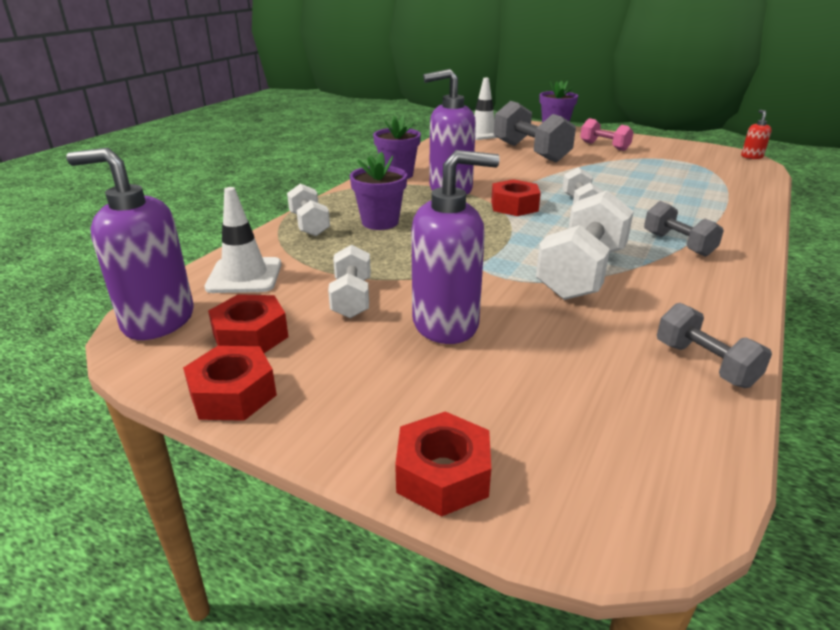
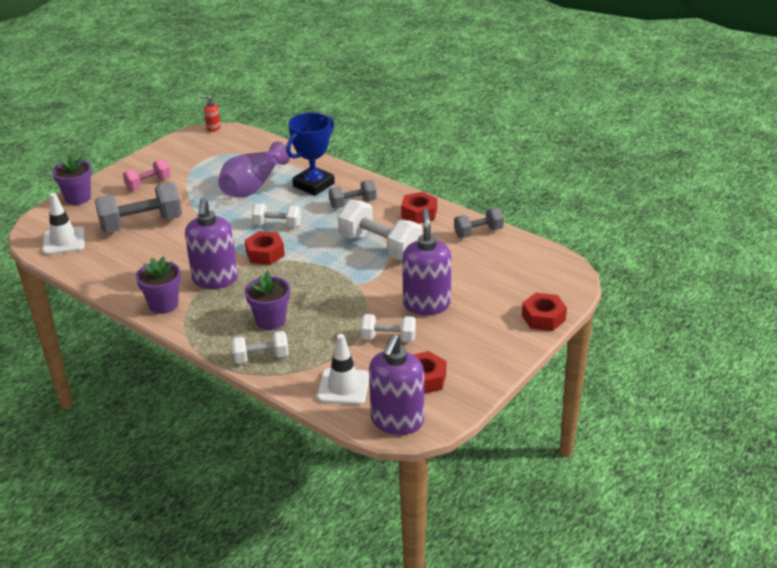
camera: 80 degrees left, 5 degrees up
red nut [183,346,277,421] -> red nut moved to [401,192,437,224]
none -> purple vase [218,142,290,198]
none -> blue trophy [286,113,335,196]

